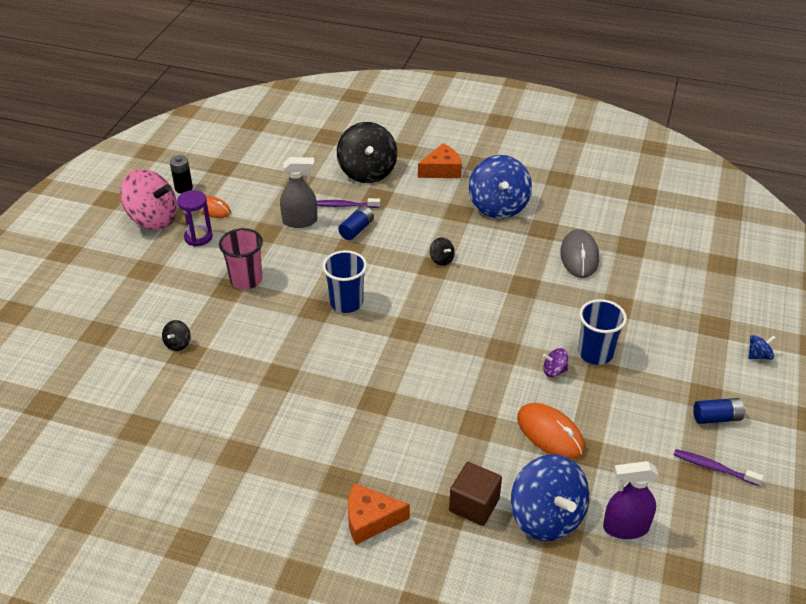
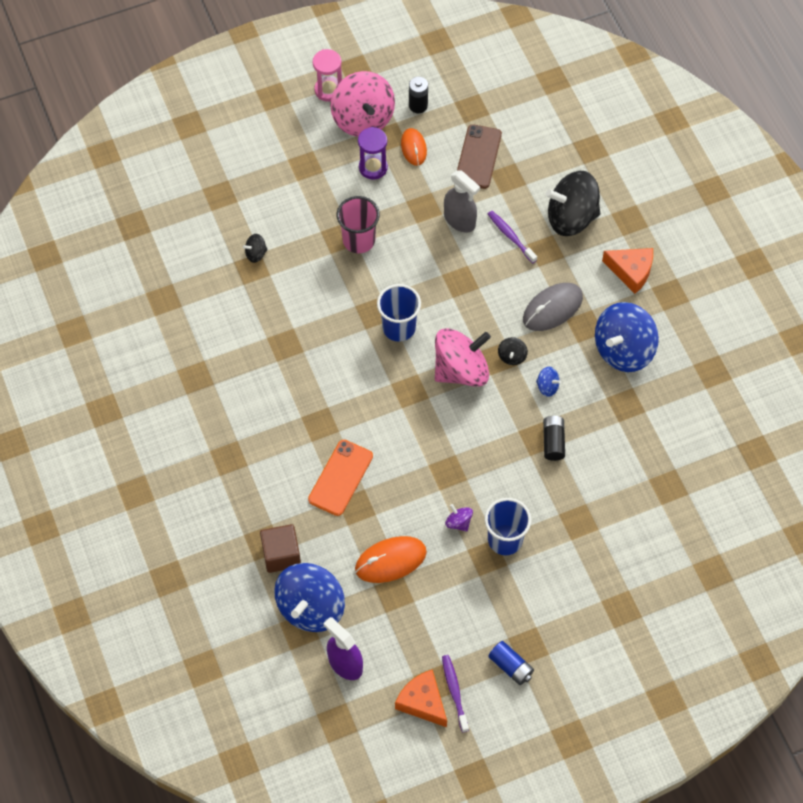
camera: 50 degrees right, 20 degrees up
black spinning top [337,122,397,183] -> black spinning top turned 45 degrees clockwise [546,171,600,236]
blue battery [338,206,374,240] -> none
orange cheese [348,483,410,545] -> orange cheese moved to [395,669,447,727]
orange mouse [517,403,585,459] -> orange mouse turned 60 degrees clockwise [355,536,427,583]
grey mouse [560,229,599,278] -> grey mouse moved to [523,283,583,331]
blue spinning top [748,335,776,360] -> blue spinning top moved to [536,367,561,397]
none -> orange phone [308,440,373,516]
none -> pink hourglass [313,49,342,102]
none -> pink spinning top [435,328,491,387]
none -> brown phone [457,124,502,189]
none -> black battery [543,416,565,461]

